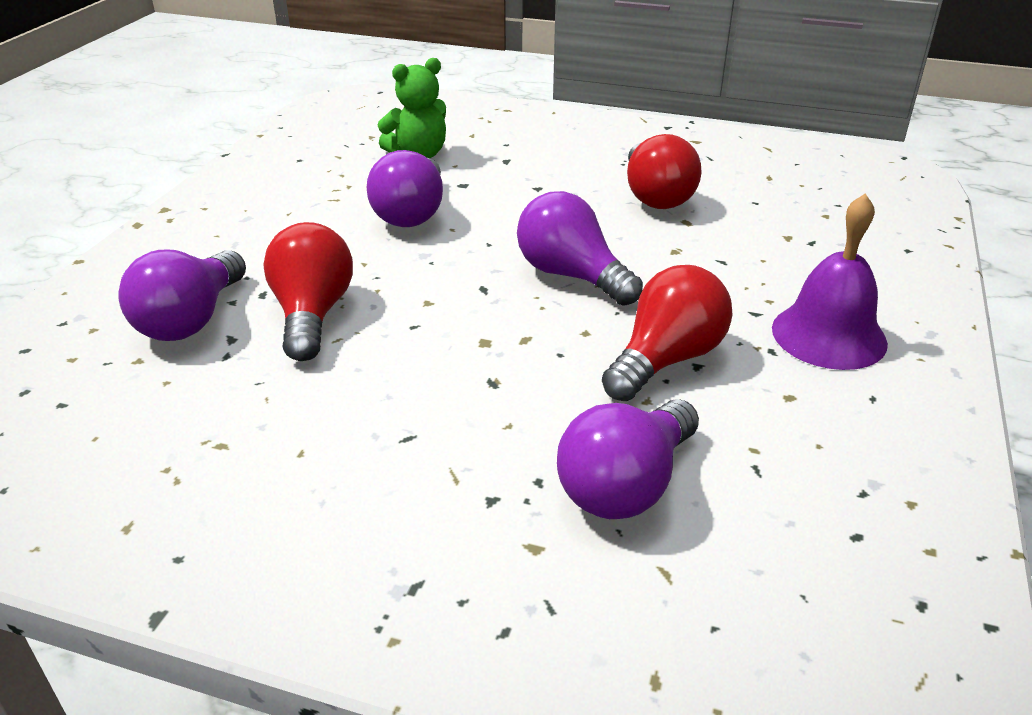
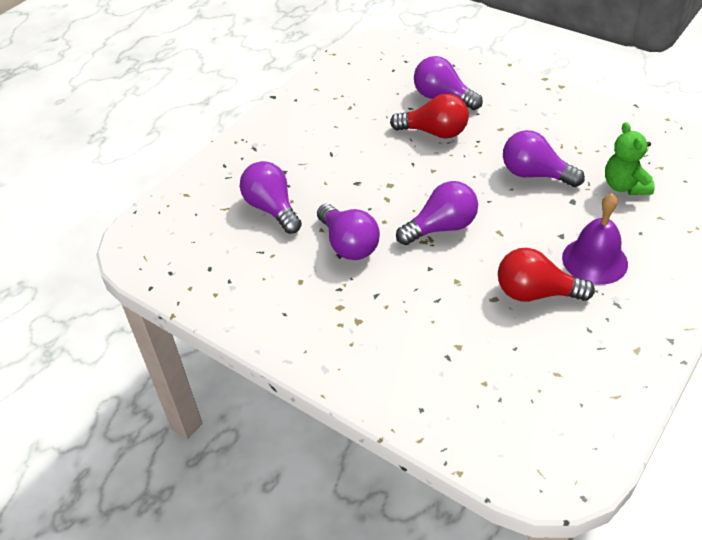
camera: 110 degrees right, 10 degrees up
red light bulb [602,265,733,401] -> purple light bulb [317,204,380,260]
purple bell [772,193,888,370] -> purple bell moved to [562,193,628,285]

